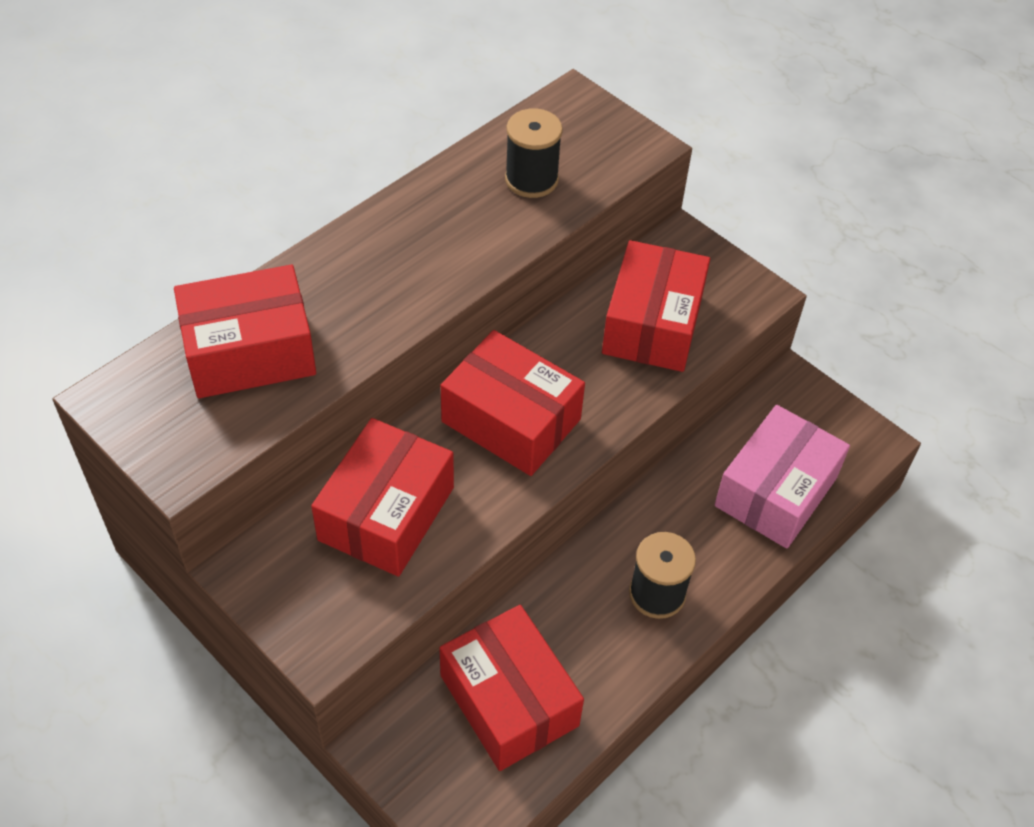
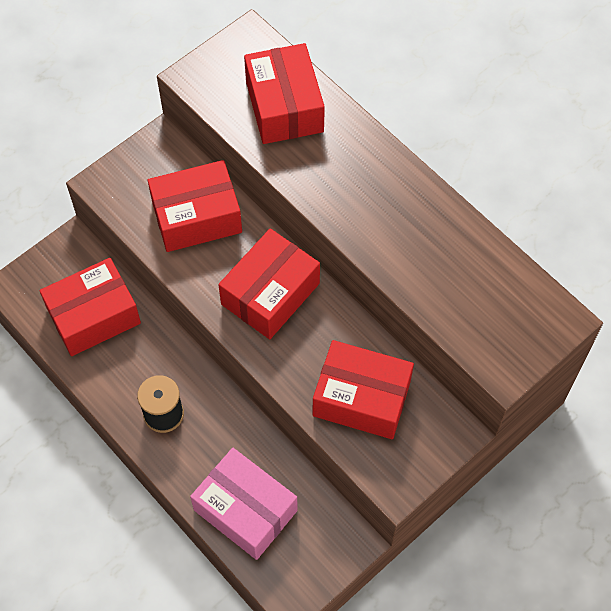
camera: 95 degrees right, 10 degrees up
red box [311,418,454,577] -> red box turned 45 degrees counterclockwise [148,160,242,252]
black spool [505,108,563,198] -> none

